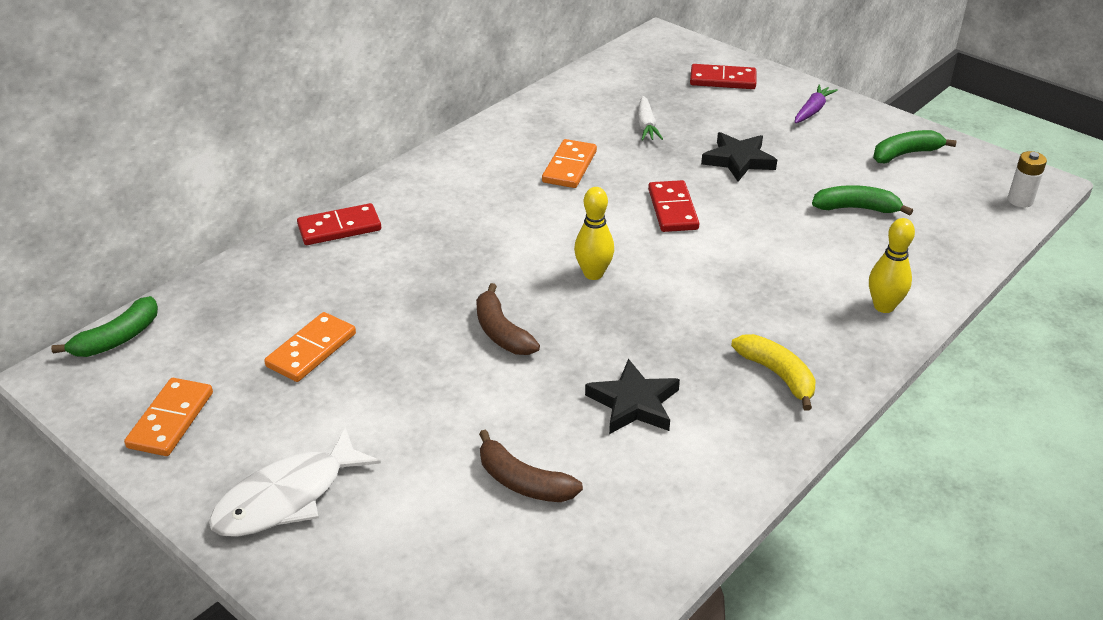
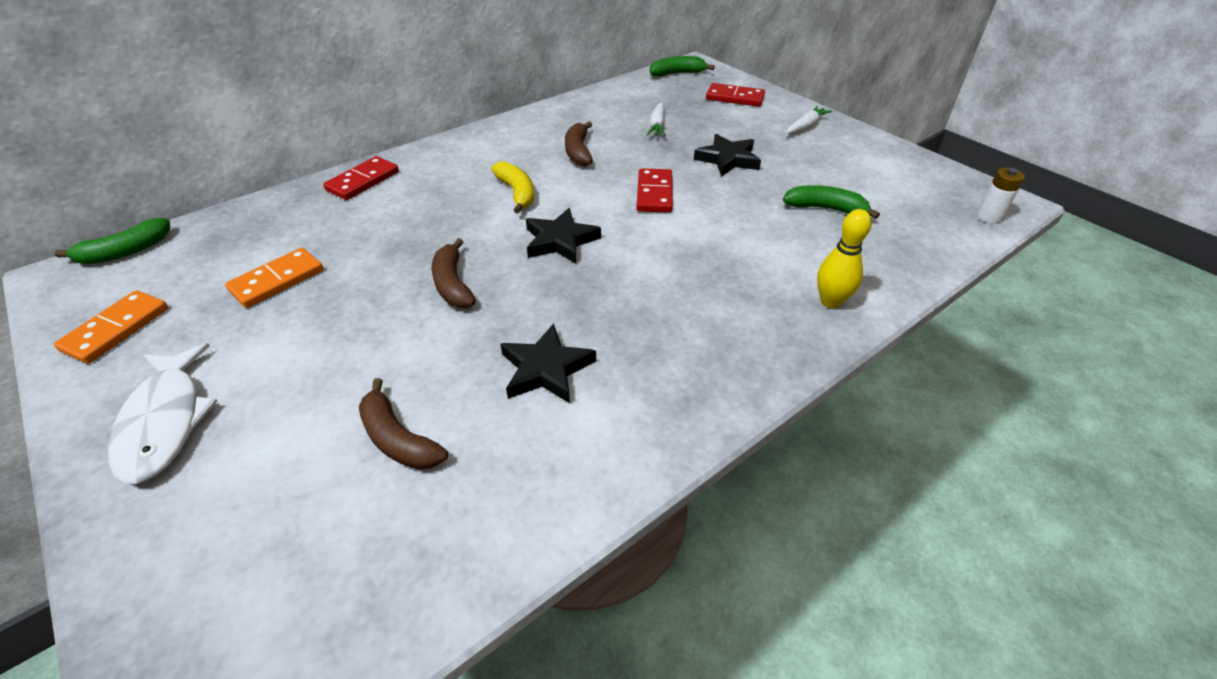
camera: 10 degrees right, 5 degrees up
white fish [209,427,381,537] -> white fish turned 75 degrees counterclockwise [108,343,217,484]
red domino [297,203,381,245] -> red domino turned 45 degrees counterclockwise [323,156,399,200]
orange domino [542,139,597,188] -> brown banana [565,121,593,166]
yellow bowling pin [574,187,614,280] -> black star [526,208,601,264]
yellow banana [731,334,816,411] -> yellow banana moved to [491,161,534,214]
purple carrot [795,85,838,123] -> white carrot [787,106,832,134]
green banana [873,130,957,163] -> green banana moved to [650,56,715,77]

